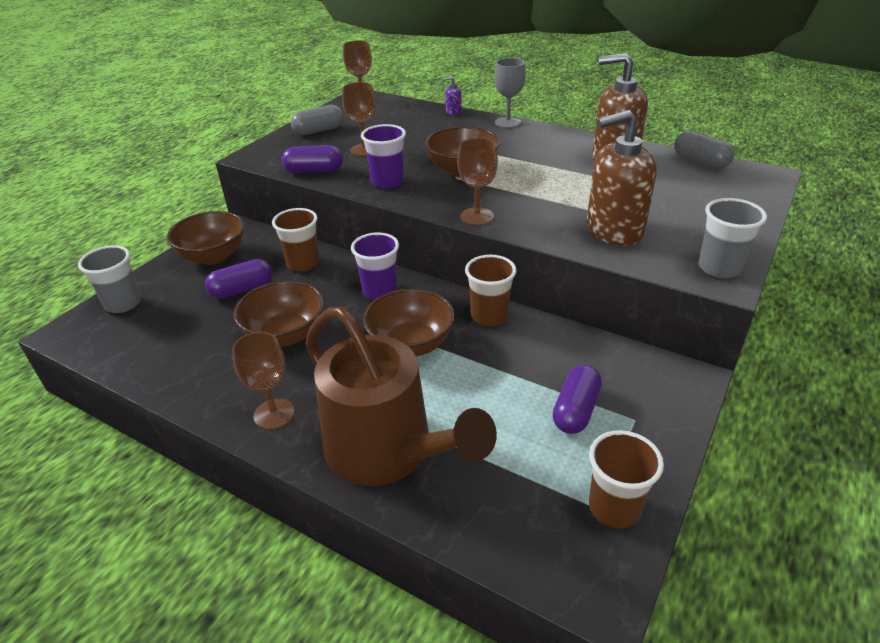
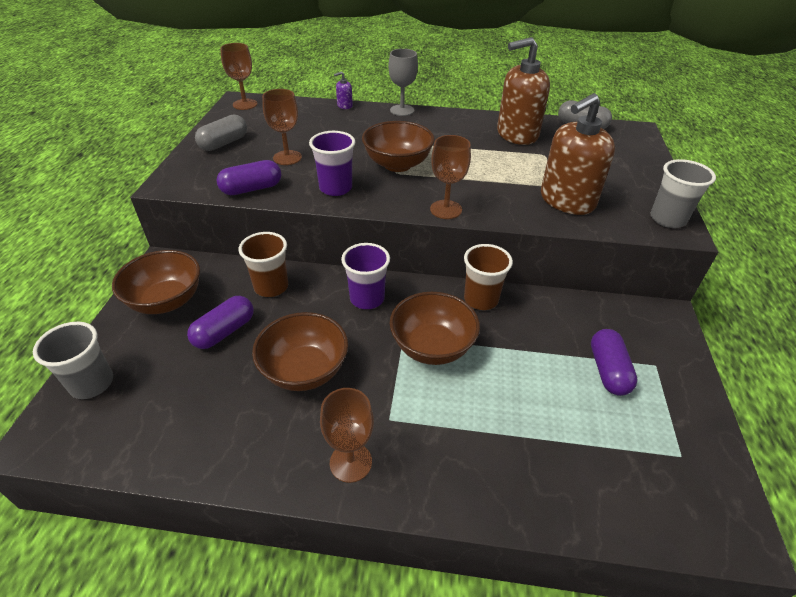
camera: 25 degrees left, 5 degrees up
brown watering can [306,307,497,486] -> none
brown cup [589,430,664,528] -> none

